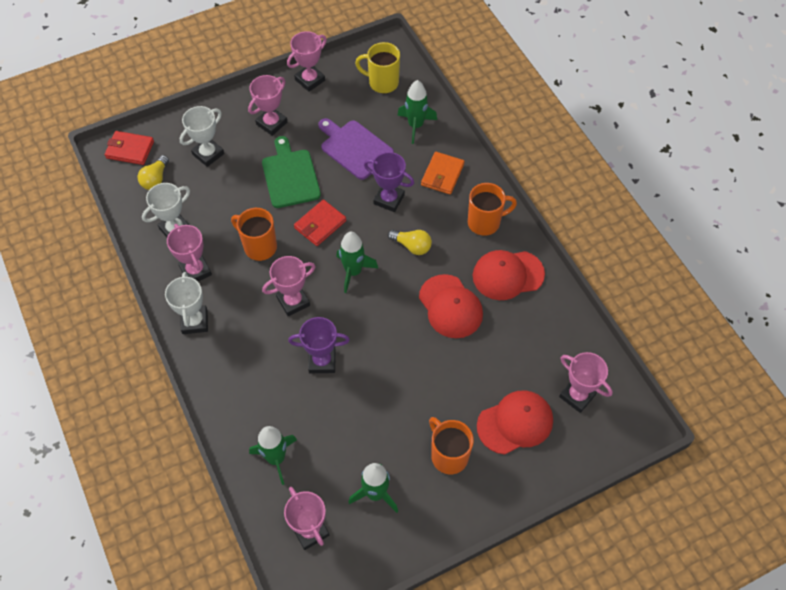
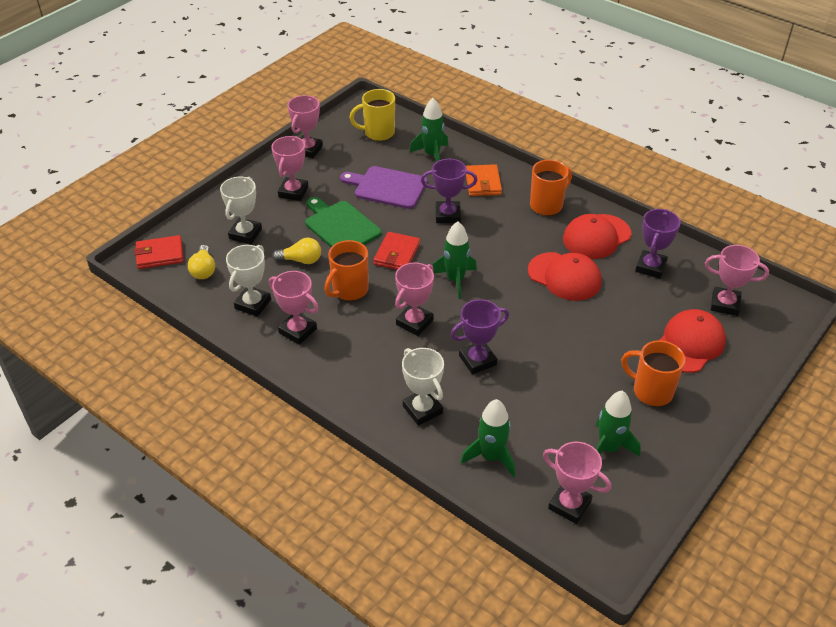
camera: 25 degrees left, 15 degrees down
white trophy [165,272,208,334] -> white trophy moved to [402,348,444,425]
orange mug [231,208,277,261] -> orange mug turned 60 degrees counterclockwise [325,240,369,301]
yellow light bulb [388,230,432,255] -> yellow light bulb moved to [272,238,321,264]
none -> purple trophy [635,209,681,279]

